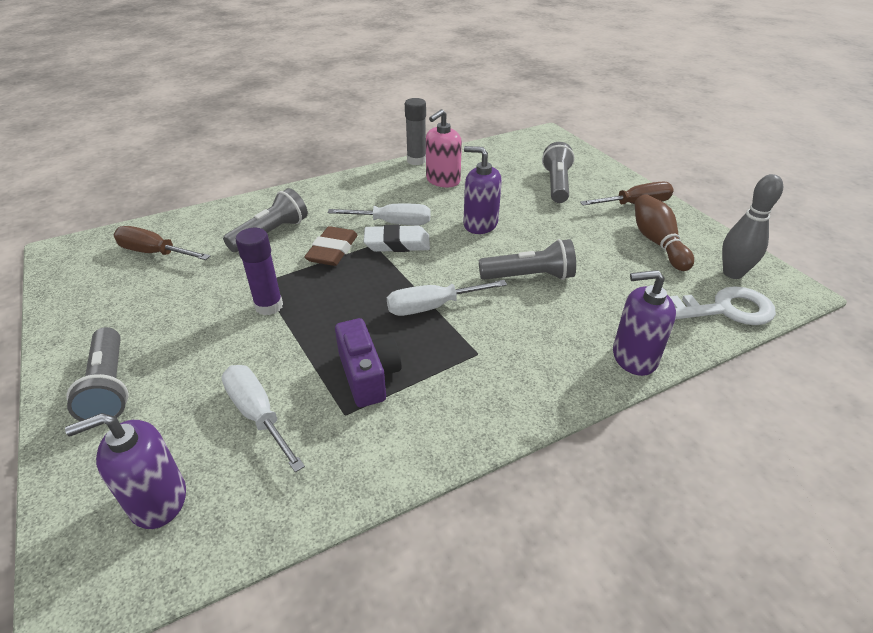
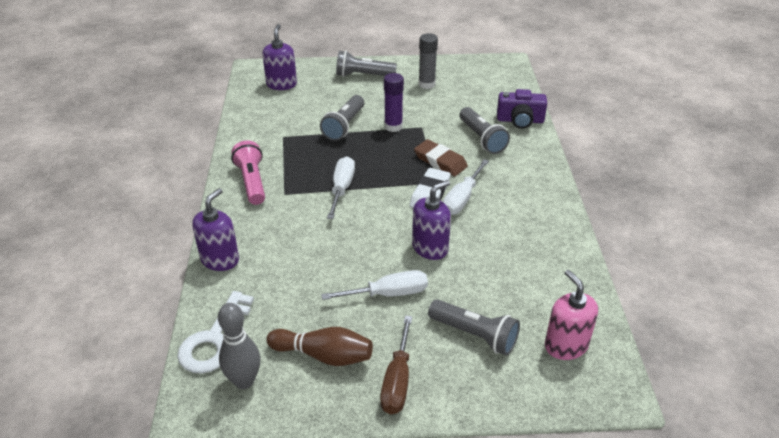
camera: 115 degrees right, 0 degrees up
brown screwdriver [114,226,210,260] -> none
white screwdriver [222,365,305,472] -> white screwdriver moved to [321,270,428,300]
purple camera [335,318,402,407] -> purple camera moved to [497,89,547,129]
grey glue stick [405,98,426,165] -> grey glue stick moved to [418,33,438,89]
pink soap dispenser [426,109,462,187] -> pink soap dispenser moved to [545,270,598,360]
grey flashlight [479,239,576,280] -> grey flashlight moved to [320,95,364,141]
none -> pink flashlight [231,140,265,205]

